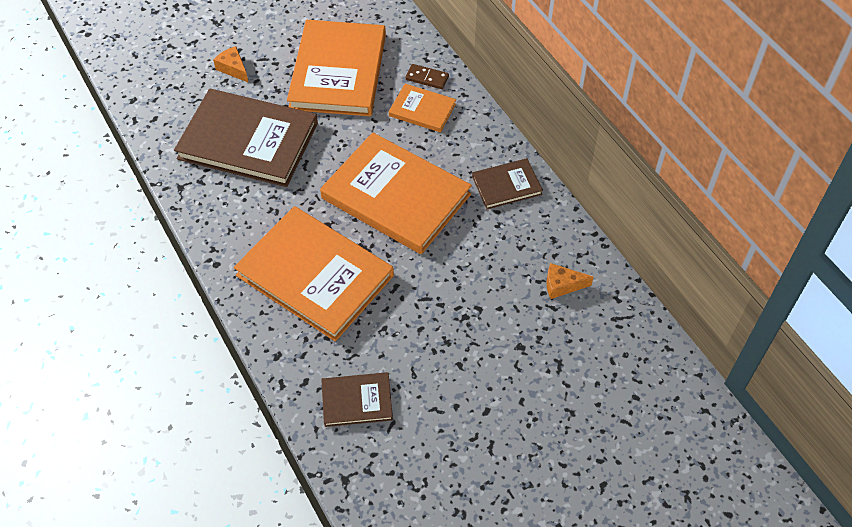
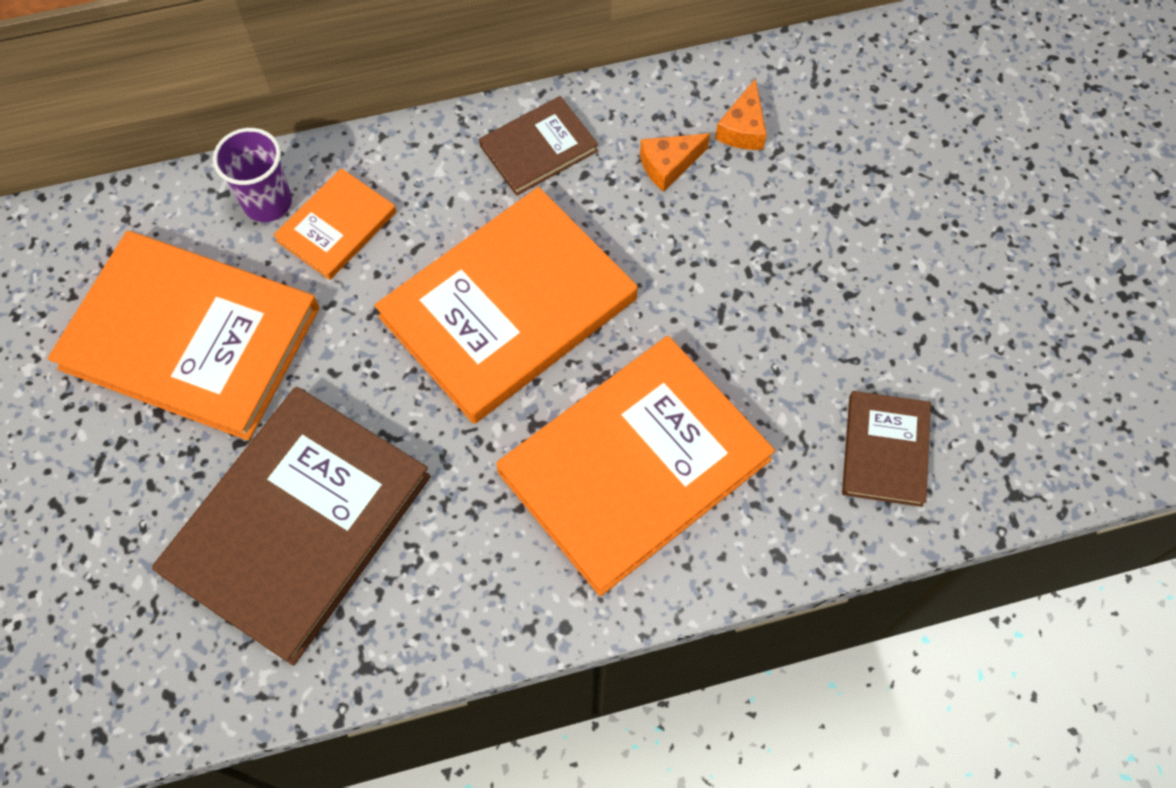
camera: 75 degrees left, 10 degrees up
orange cheese [213,46,249,83] -> orange cheese moved to [640,133,710,192]
brown domino [406,64,449,89] -> purple cup [213,128,292,222]
brown book [472,158,543,209] -> brown book turned 60 degrees clockwise [479,96,598,196]

